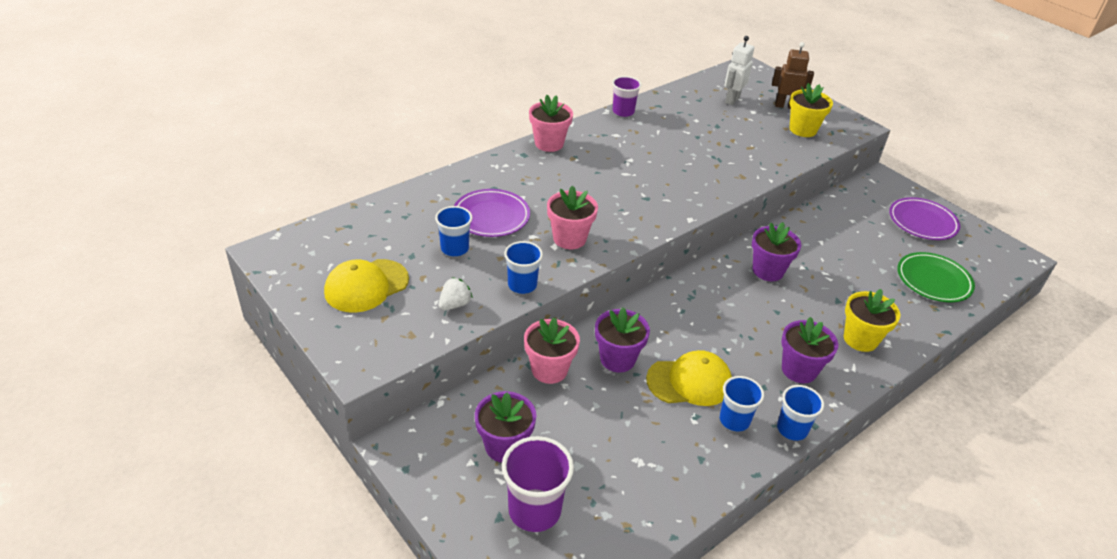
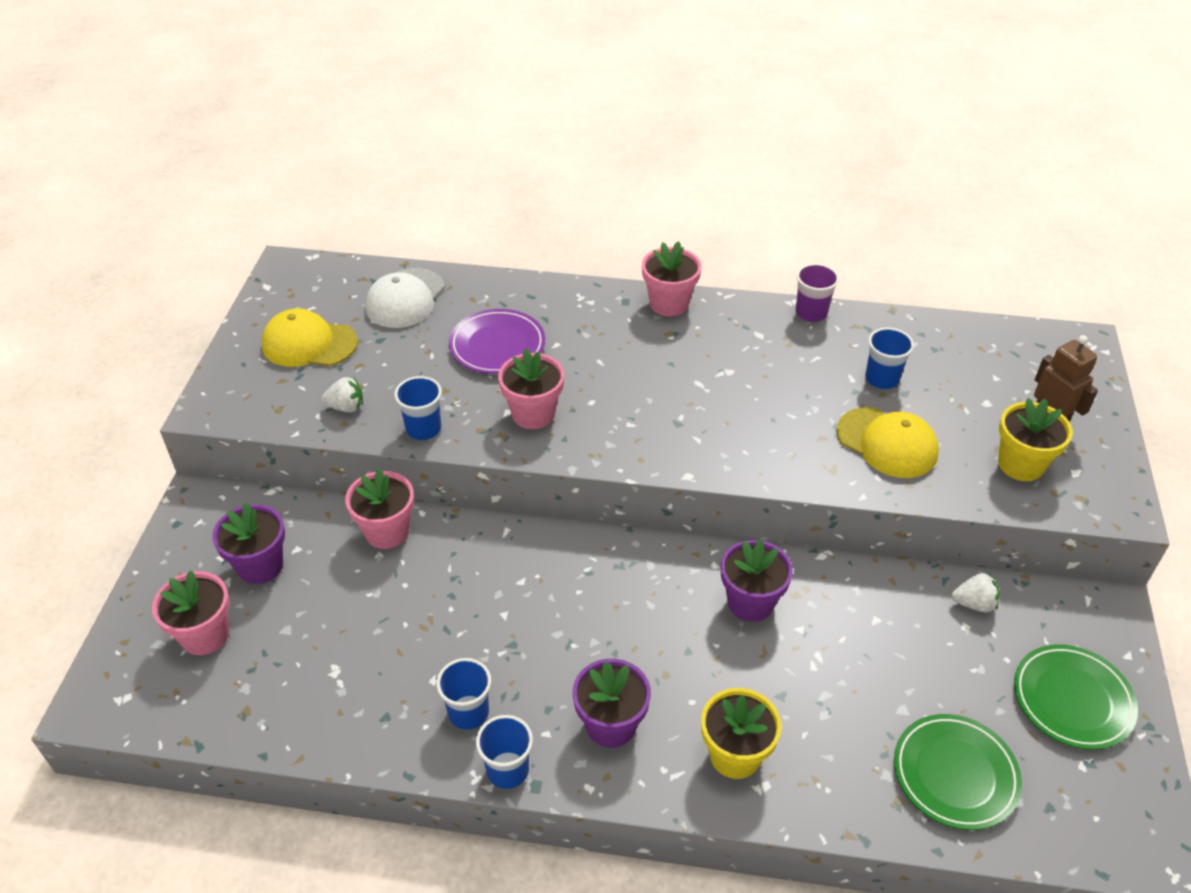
camera: 50 degrees right, 5 degrees up
blue cup [435,206,472,256] -> blue cup moved to [865,328,914,389]
purple cup [502,436,574,532] -> pink flower pot [152,570,230,655]
purple flower pot [595,307,650,372] -> none
yellow cap [646,350,732,406] -> yellow cap moved to [836,407,939,478]
white robot [724,36,754,105] -> none
purple plate [889,197,960,240] -> green plate [1014,644,1138,750]
none -> white cap [365,268,445,328]
none -> white strawberry [952,573,1000,612]

